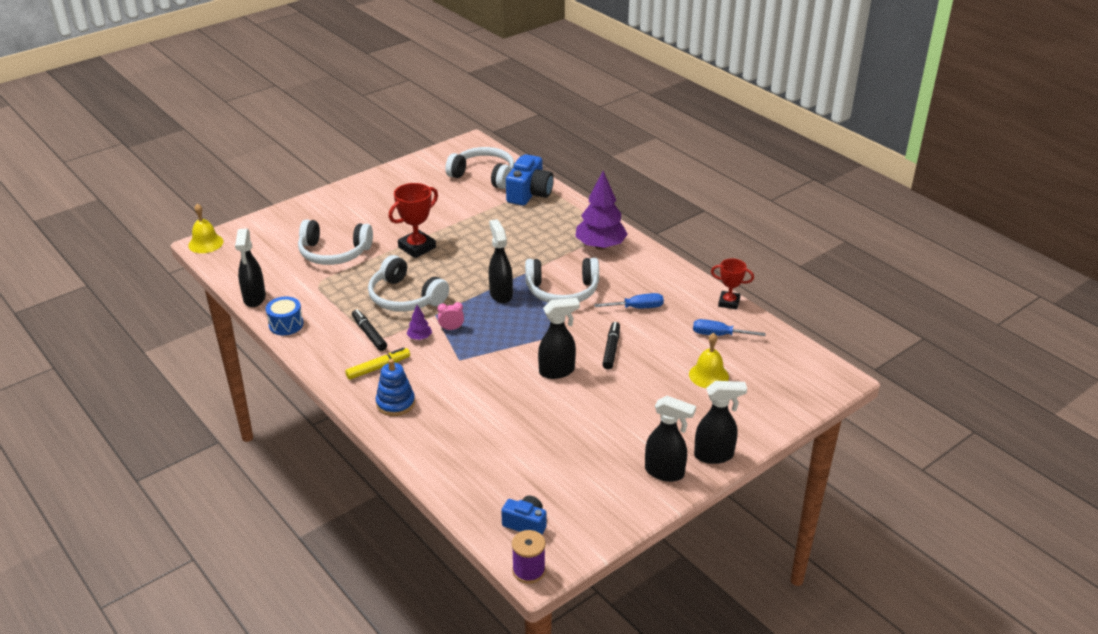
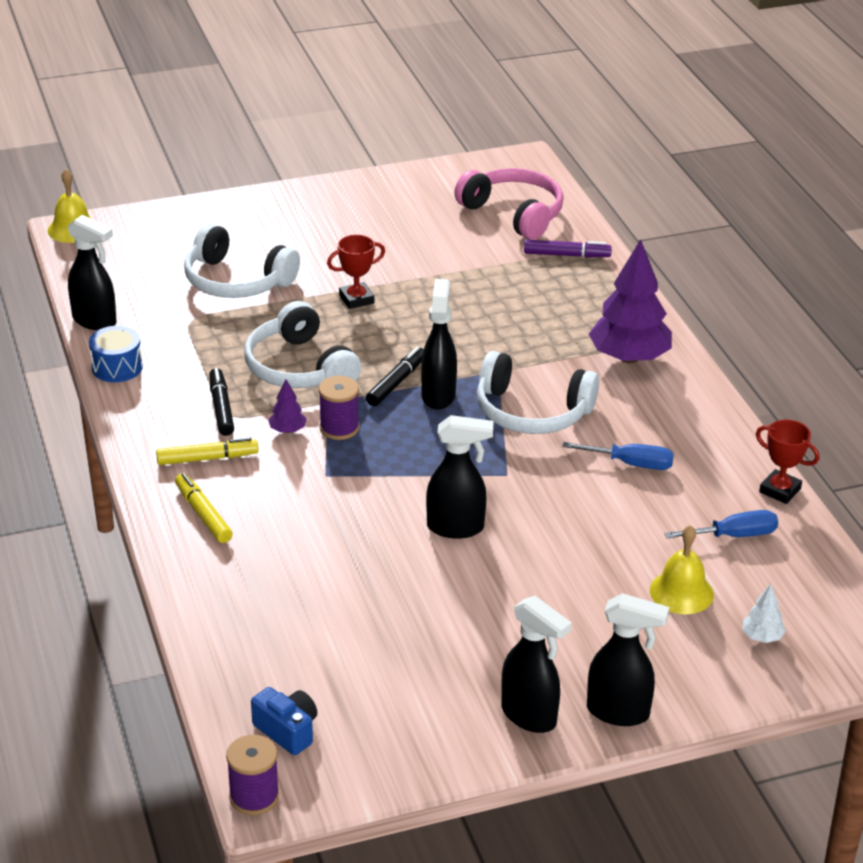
camera: 20 degrees right, 0 degrees up
black spray bottle [235,229,266,307] -> black spray bottle turned 75 degrees counterclockwise [67,215,117,330]
blue stacking toy [376,359,415,416] -> yellow marker [175,473,233,543]
red trophy [389,183,438,258] -> red trophy [327,234,385,309], size x0.66
pink clock [438,302,464,330] -> purple spool [319,376,360,440]
white headphones [445,147,515,189] -> pink headphones [454,168,563,240]
blue camera [506,154,554,206] -> purple marker [524,240,612,258]
black marker [602,322,620,369] -> black marker moved to [366,347,424,406]
blue screwdriver [693,319,766,336] -> blue screwdriver turned 135 degrees clockwise [664,510,778,538]
none -> white tree [742,584,786,643]

